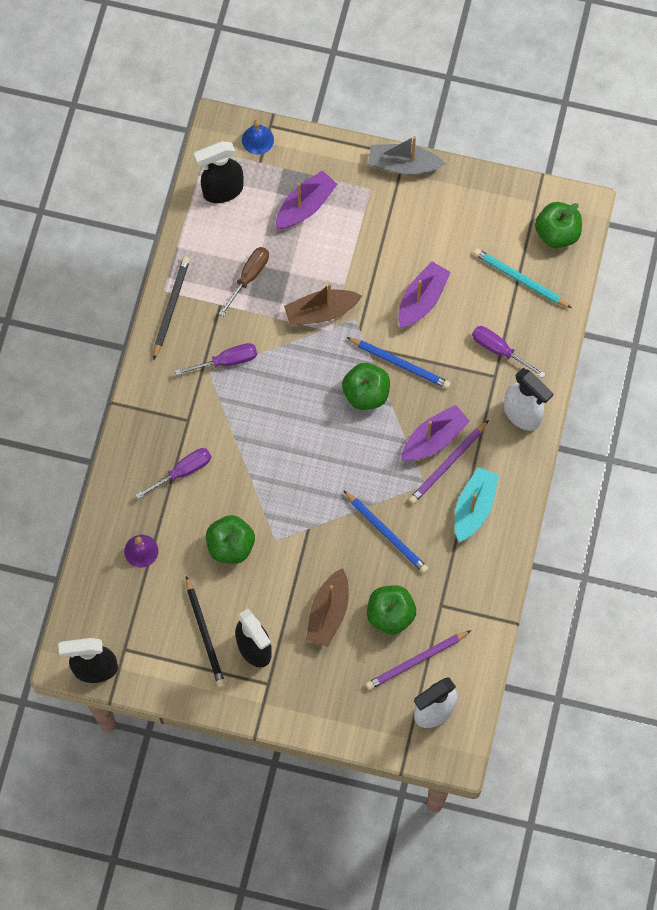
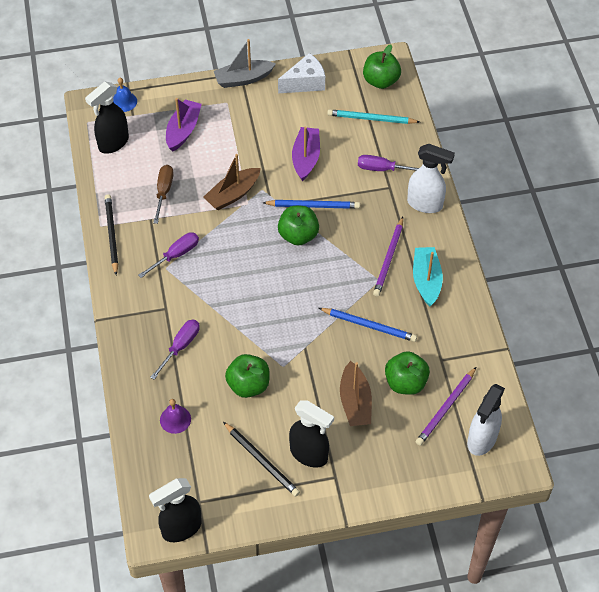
camera: 25 degrees left, 15 degrees down
purple boat [401,405,470,461] -> none
none -> white cheese [278,53,325,93]

